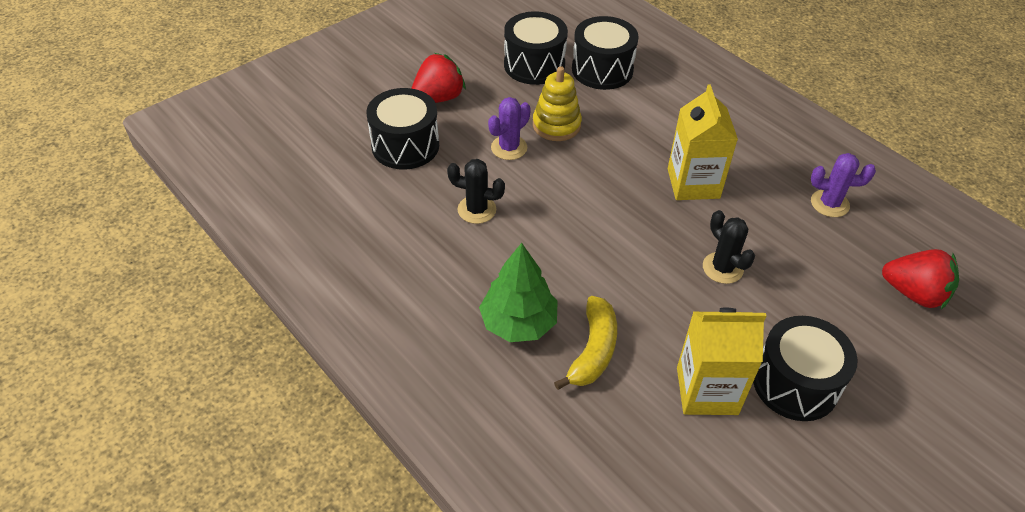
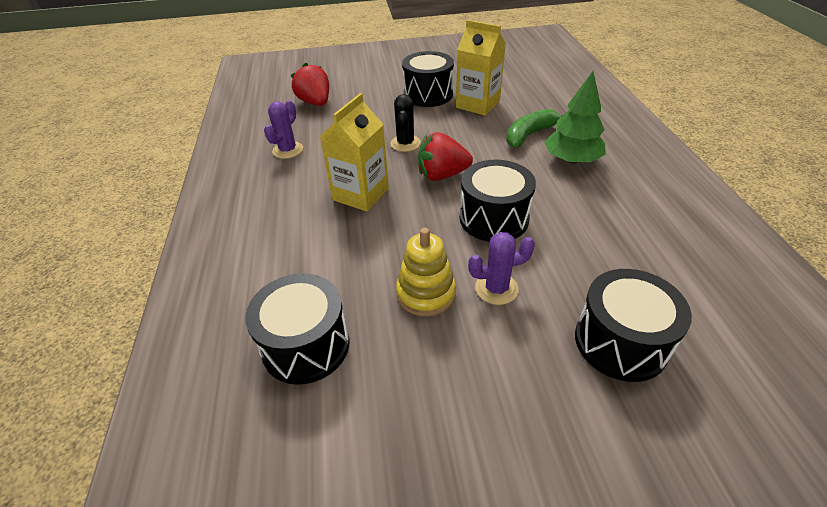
camera: 145 degrees left, 5 degrees down
red strawberry [411,53,466,103] -> red strawberry moved to [418,132,473,181]
black cactus [447,159,505,224] -> none
black drum [504,11,568,85] -> black drum moved to [460,160,536,242]
yellow banana [554,296,617,390] -> green banana [506,109,563,148]
purple cactus [811,153,876,217] -> purple cactus turned 75 degrees clockwise [264,100,303,159]

